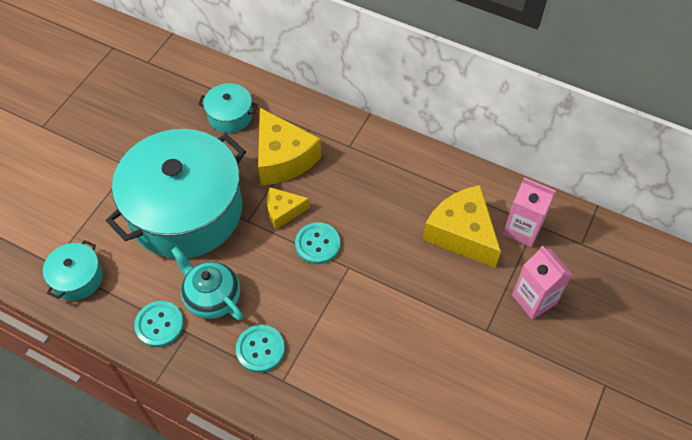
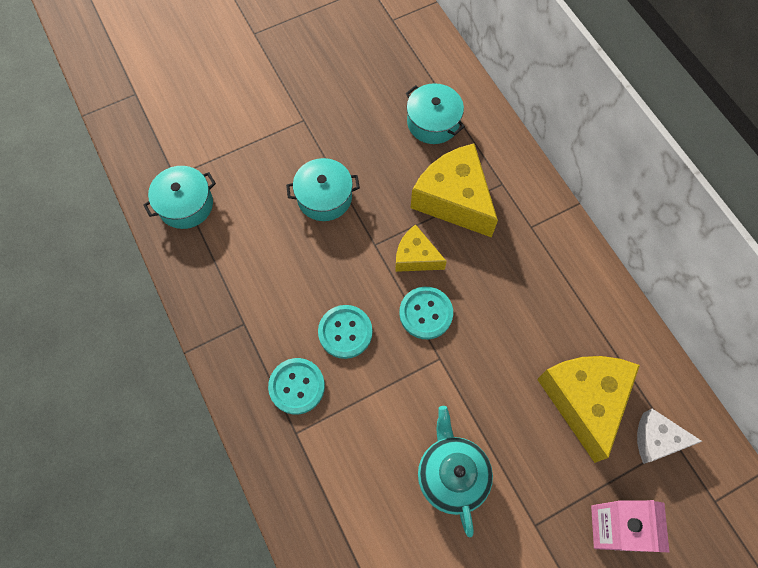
camera: 35 degrees right, 10 degrees up
turquoise pot [106,129,246,258] -> turquoise pot [286,158,360,221], size x0.43
turquoise button [134,301,184,347] -> turquoise button moved to [318,305,372,359]
turquoise teapot [171,247,243,321] -> turquoise teapot moved to [418,406,493,538]
yellow cheese [258,108,321,185] -> yellow cheese turned 135 degrees clockwise [411,144,498,238]
pink carton [503,178,556,247] -> white cheese [637,409,703,464]

